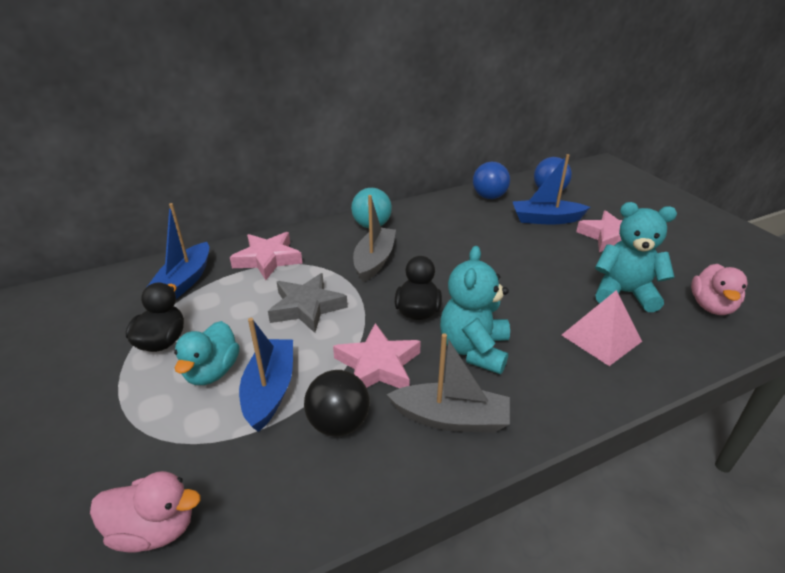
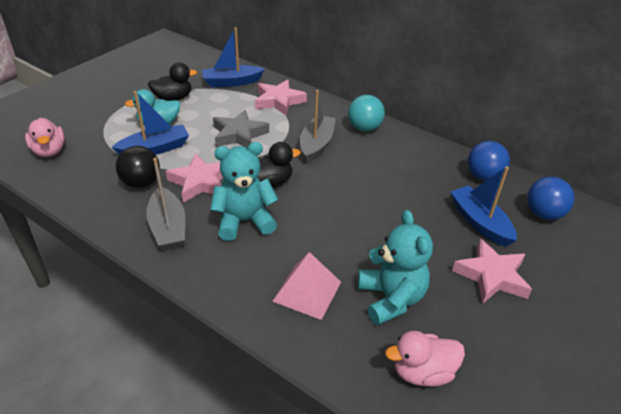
camera: 60 degrees right, 5 degrees up
grey boat [353,195,396,282] -> grey boat turned 60 degrees counterclockwise [300,90,336,163]

